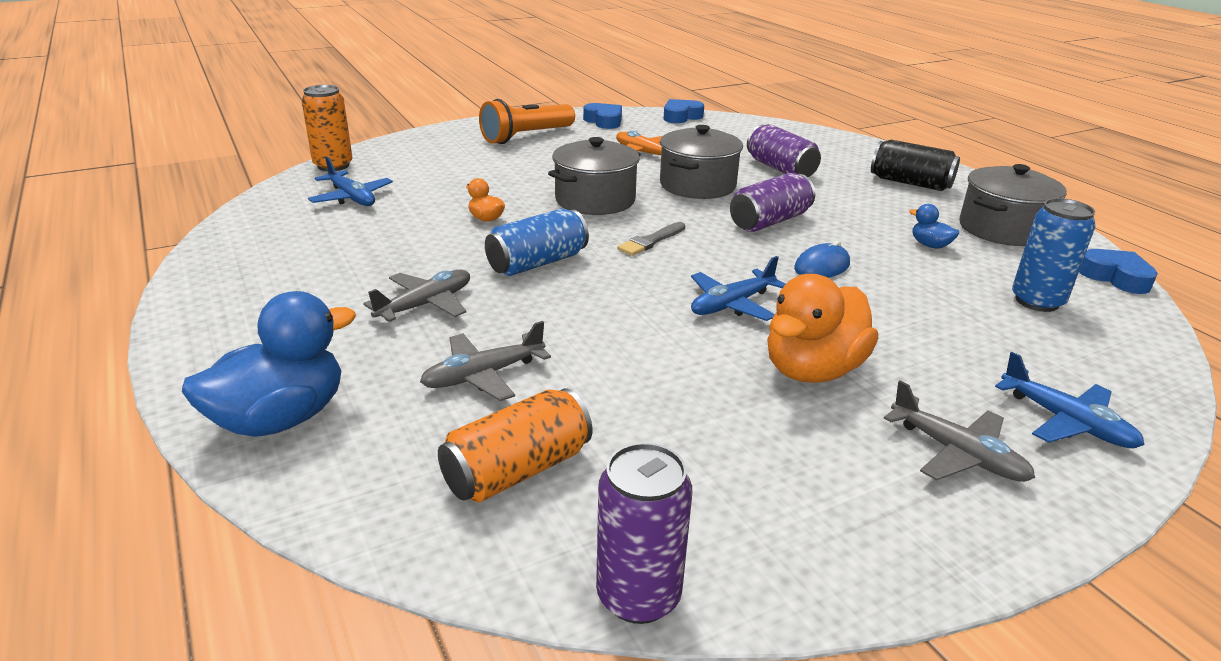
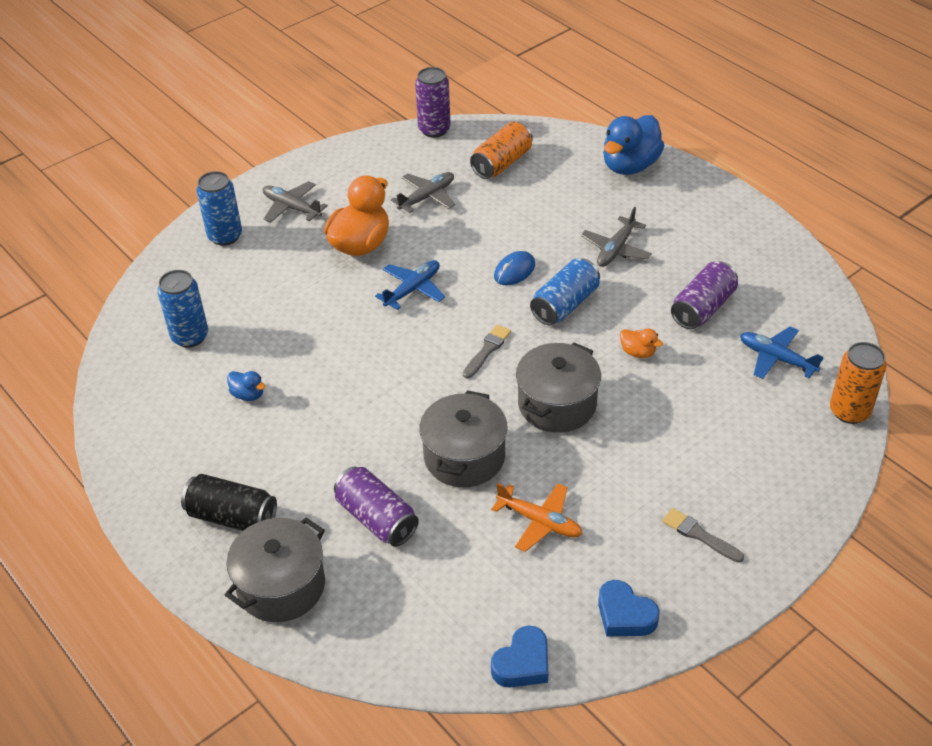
camera: 170 degrees right, 15 degrees up
grey plane [420,321,551,401] -> grey plane moved to [391,172,455,213]
orange flashlight [479,99,575,144] -> grey brush [662,508,744,563]
purple can [730,173,815,232] -> purple can moved to [671,261,738,329]
blue mouse [794,241,850,278] -> blue mouse moved to [494,251,535,286]
grey pot [959,164,1067,246] -> grey pot moved to [225,518,325,622]
blue plane [995,352,1145,448] -> blue can [196,171,242,246]
blue heart [1079,249,1158,294] -> none

